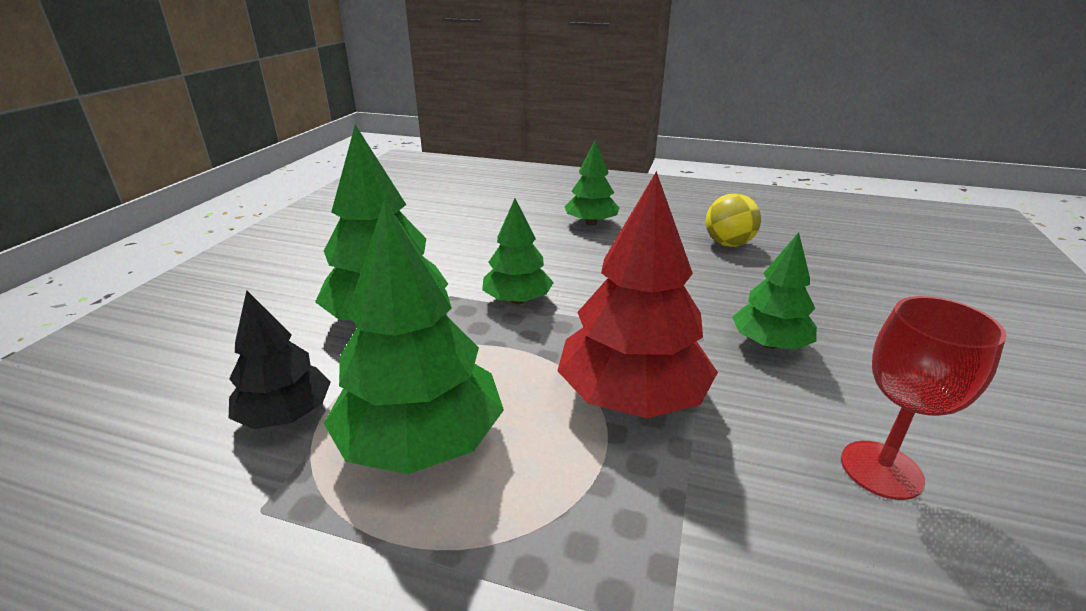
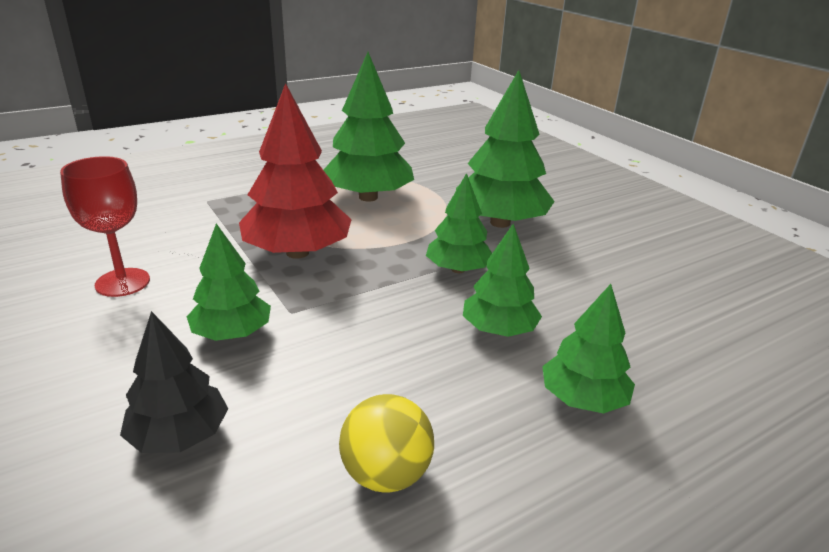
camera: 130 degrees right, 0 degrees up
black tree [229,290,331,429] -> black tree moved to [120,311,228,453]
none -> green tree [463,224,542,337]

